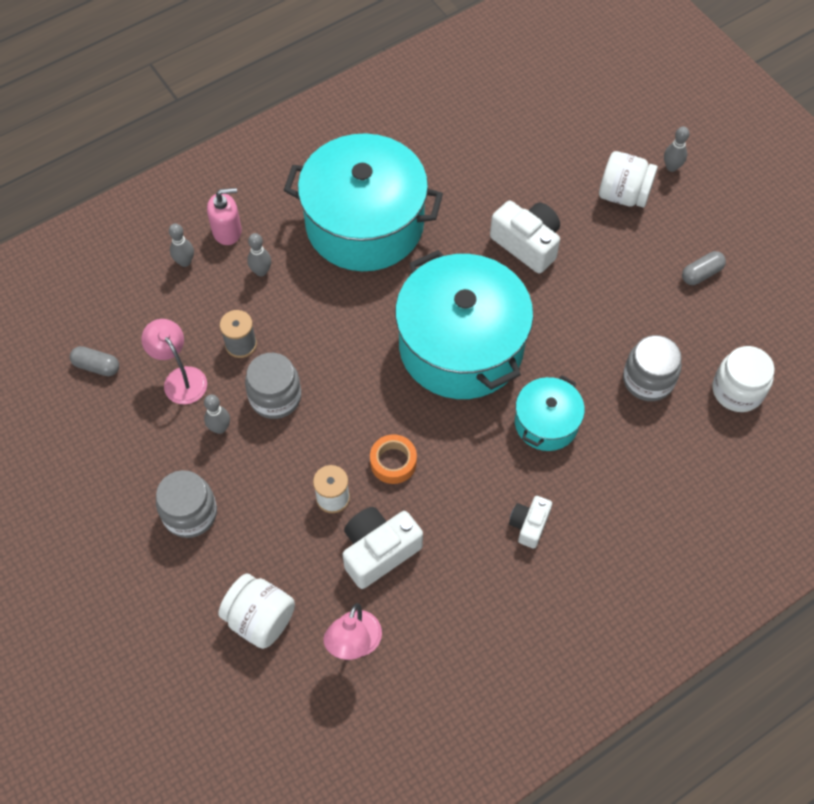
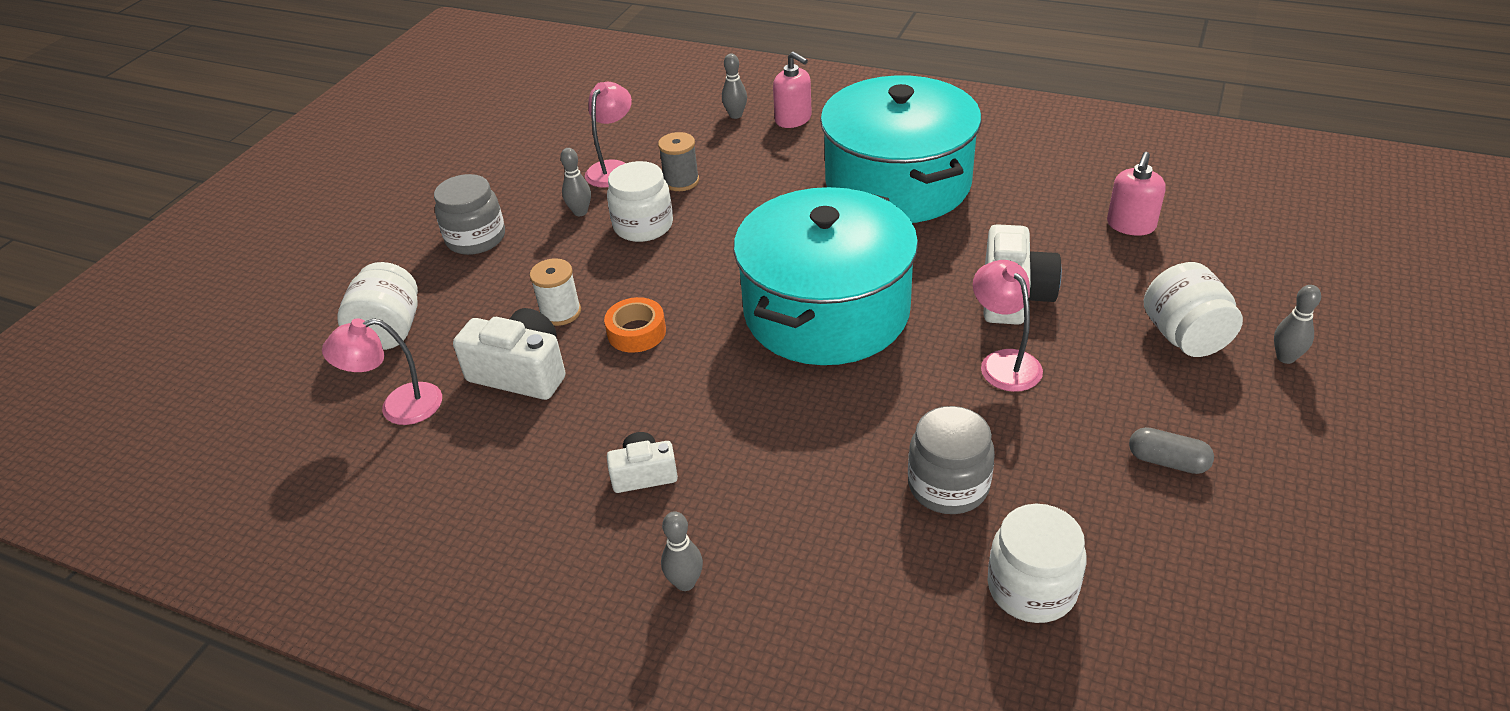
camera: 60 degrees right, 20 degrees down
grey capsule [70,346,119,376] -> none
grey jar [245,353,301,419] -> white jar [607,161,673,242]
grey bowling pin [247,233,271,276] -> grey bowling pin moved to [661,511,703,591]
turquoise pot [515,375,585,451] -> none
none -> pink lamp [973,260,1043,392]
none -> pink soap dispenser [1107,152,1166,236]

